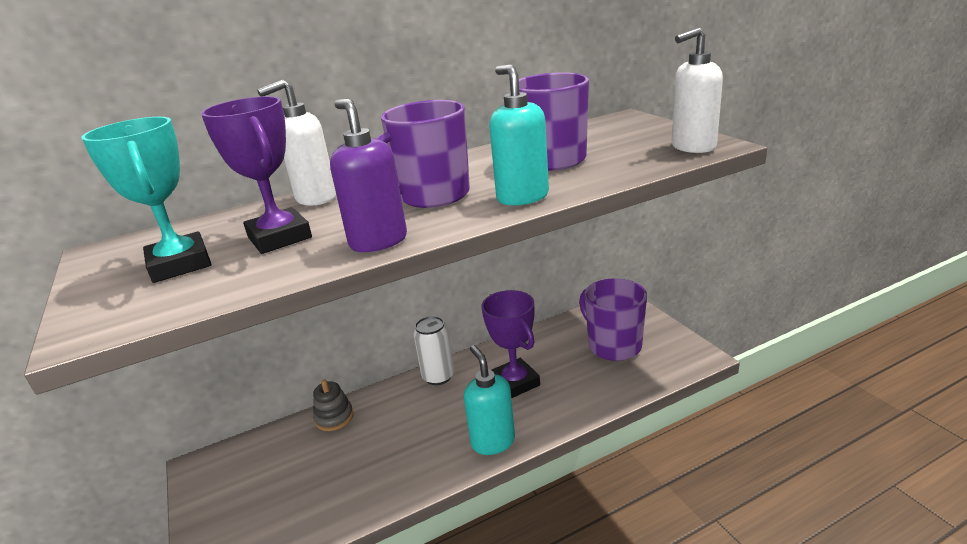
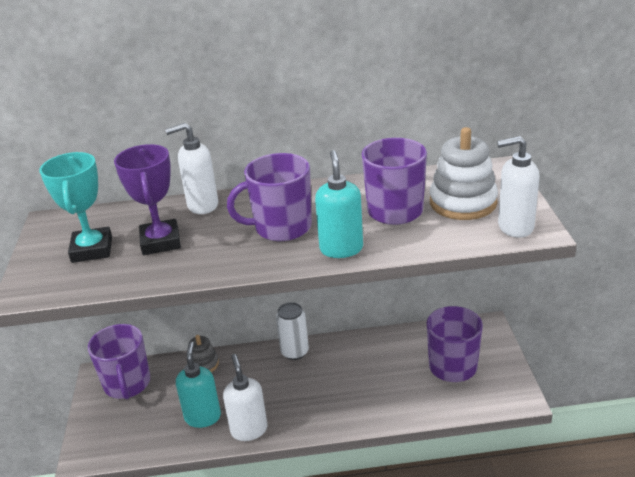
camera: 20 degrees right, 5 degrees up
purple soap dispenser [330,99,407,252] -> none
turquoise soap dispenser [464,345,515,455] -> turquoise soap dispenser moved to [176,342,221,428]
purple trophy [481,290,540,398] -> none
none -> purple mug [88,324,150,400]
none -> white soap dispenser [223,354,268,441]
none -> white stacking toy [430,127,498,220]

